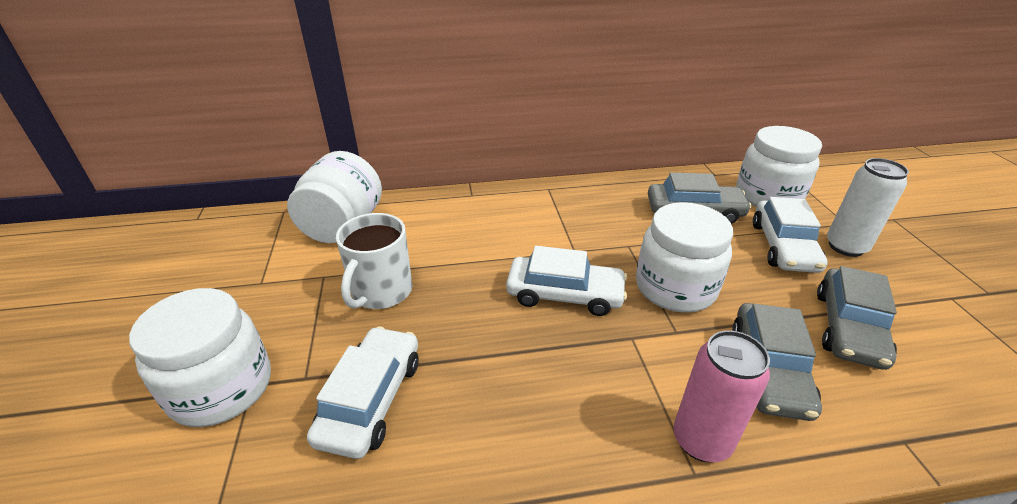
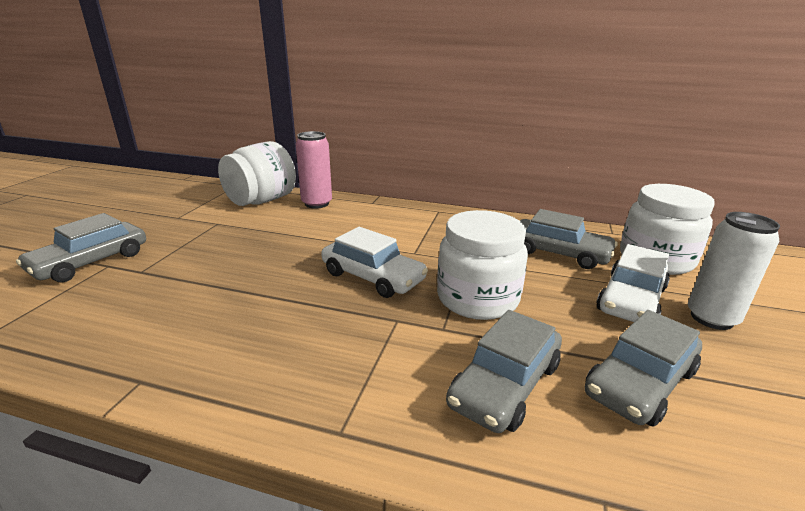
camera: 25 degrees right, 10 degrees down
white jar [129,288,271,427] -> grey car [16,213,146,283]
white car [307,326,419,459] -> none
white mug [336,213,412,309] -> none
pink can [674,330,770,462] -> pink can moved to [296,131,332,209]

